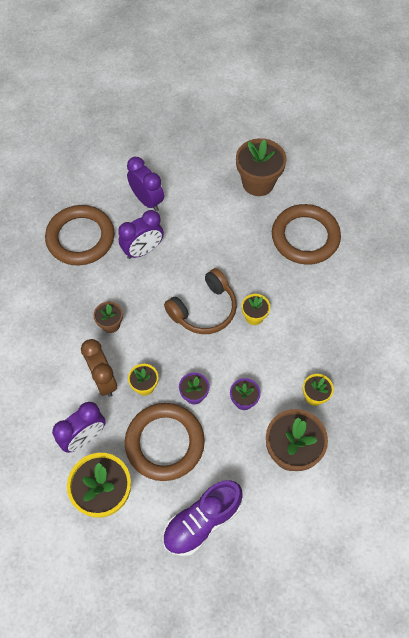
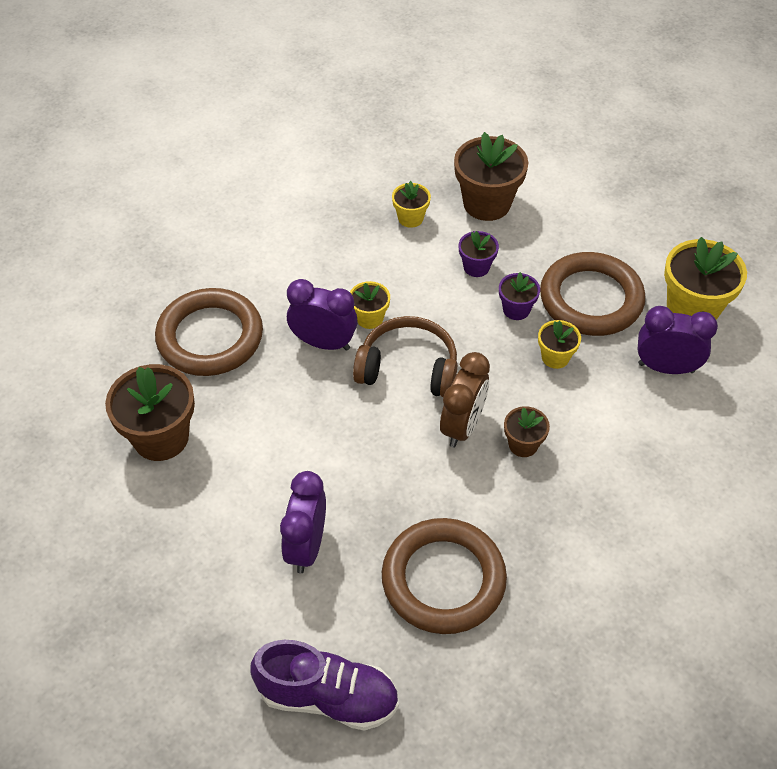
camera: 130 degrees left, 10 degrees down
brown clock [81,339,117,397] -> brown clock moved to [440,352,490,448]
purple clock [118,210,164,259] -> purple clock moved to [287,279,358,351]
purple shoe [163,480,243,556] -> purple shoe moved to [250,640,399,731]

